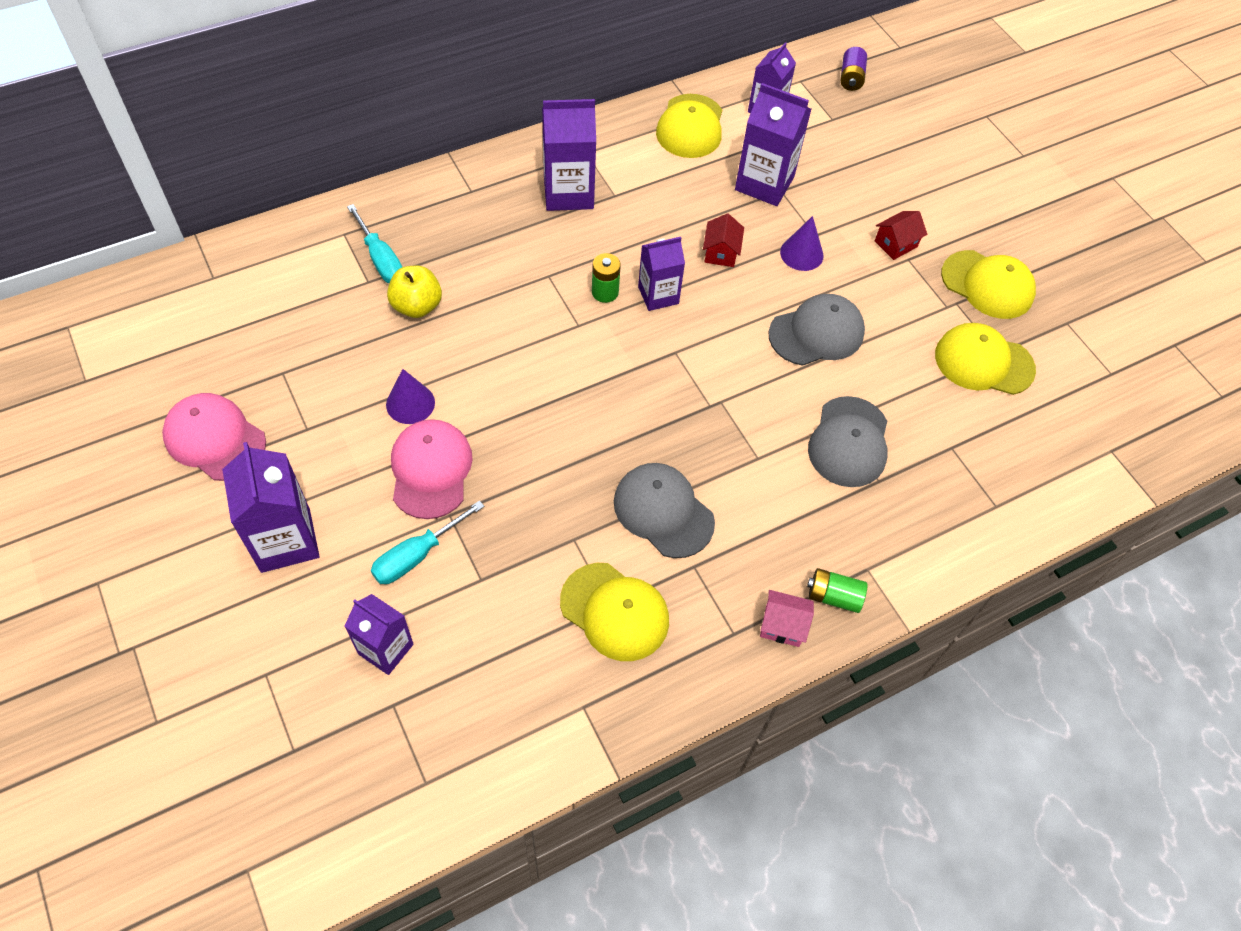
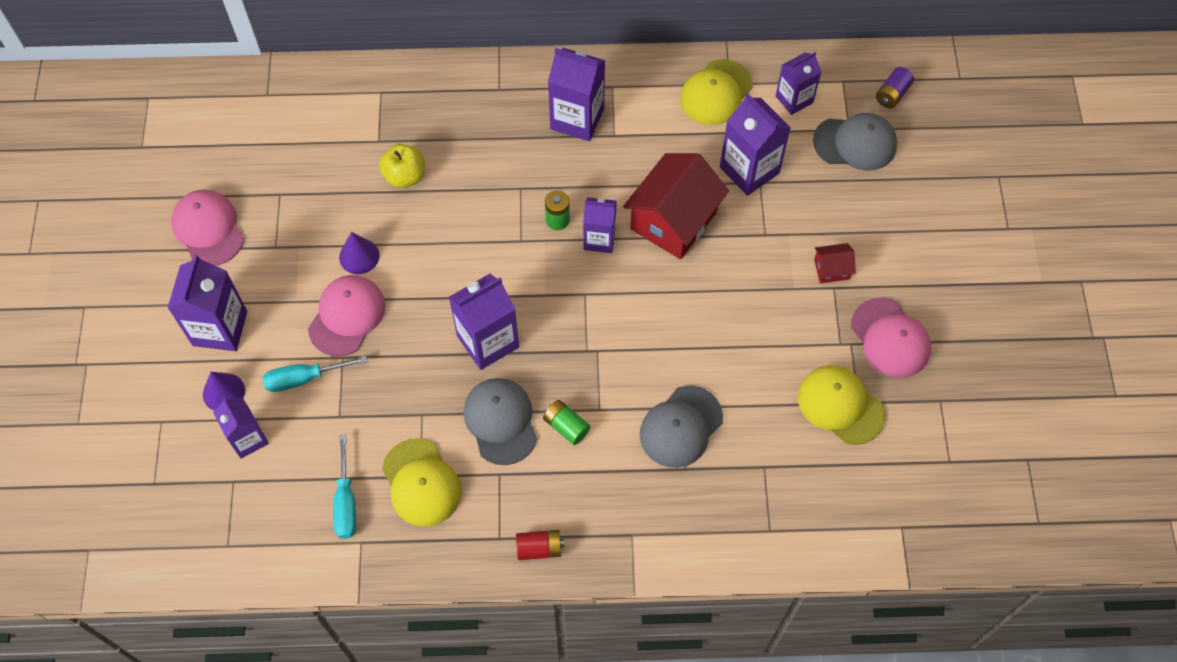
camera: 30 degrees right, 5 degrees up
turquoise screwdriver [347,204,402,283] -> turquoise screwdriver moved to [333,434,356,539]
red house [703,213,744,267] -> red house [623,153,729,259], size x2.24
pink house [760,590,814,647] -> red battery [516,530,564,560]
grey cap [768,294,865,366] -> grey cap moved to [813,113,897,171]
purple cone [780,216,824,271] -> purple cone moved to [203,372,245,411]
green battery [807,568,868,613] -> green battery moved to [543,400,590,445]
yellow cap [941,250,1036,319] -> pink cap [851,298,931,378]
none -> purple carton [449,274,519,370]

